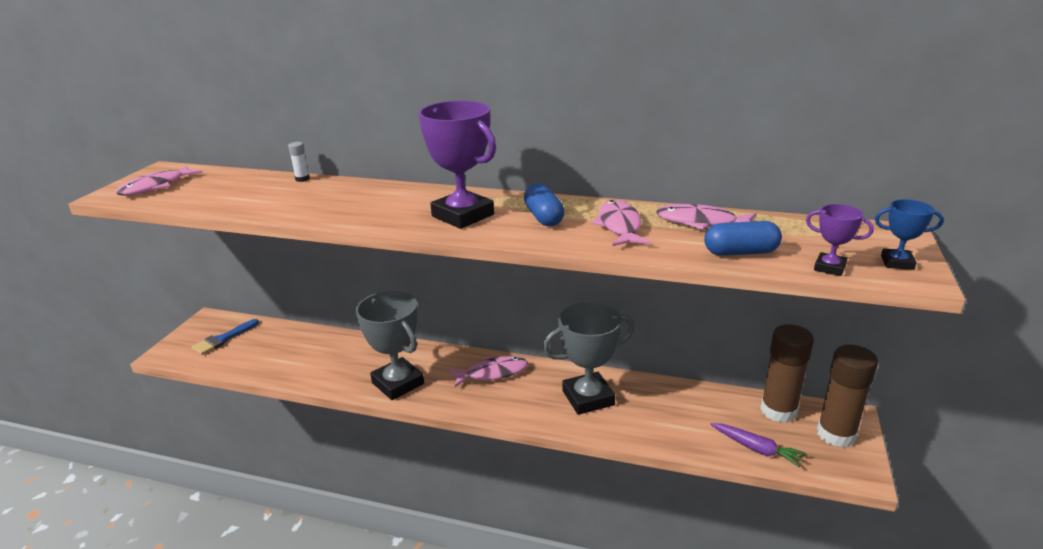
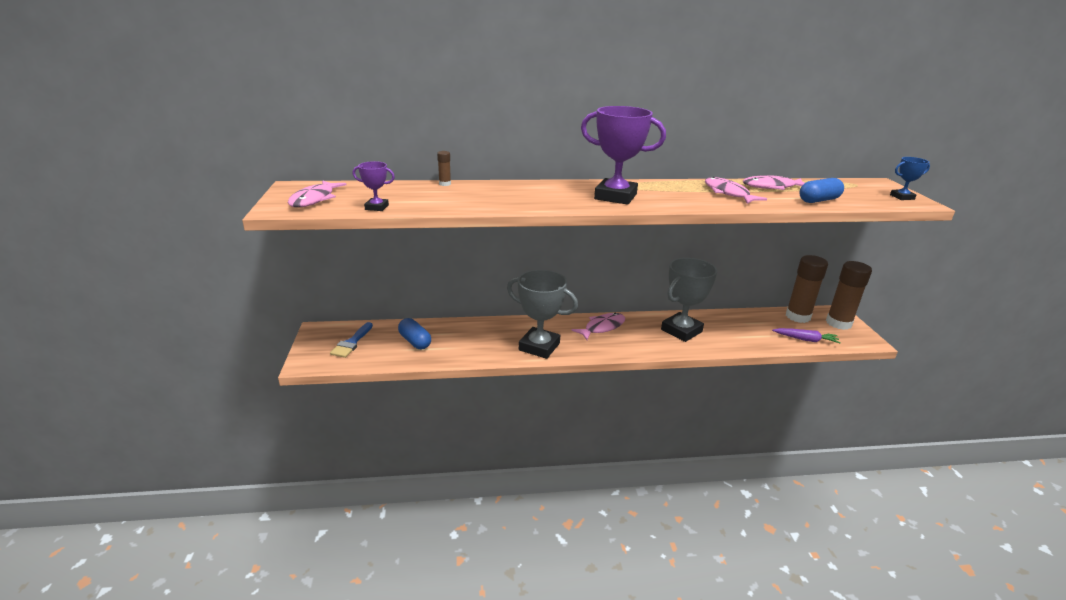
camera: 25 degrees left, 0 degrees up
white glue stick [288,142,310,182] -> brown glue stick [437,151,451,186]
blue capsule [524,183,565,226] -> blue capsule moved to [398,318,431,349]
purple trophy [806,204,874,276] -> purple trophy moved to [353,161,395,211]

